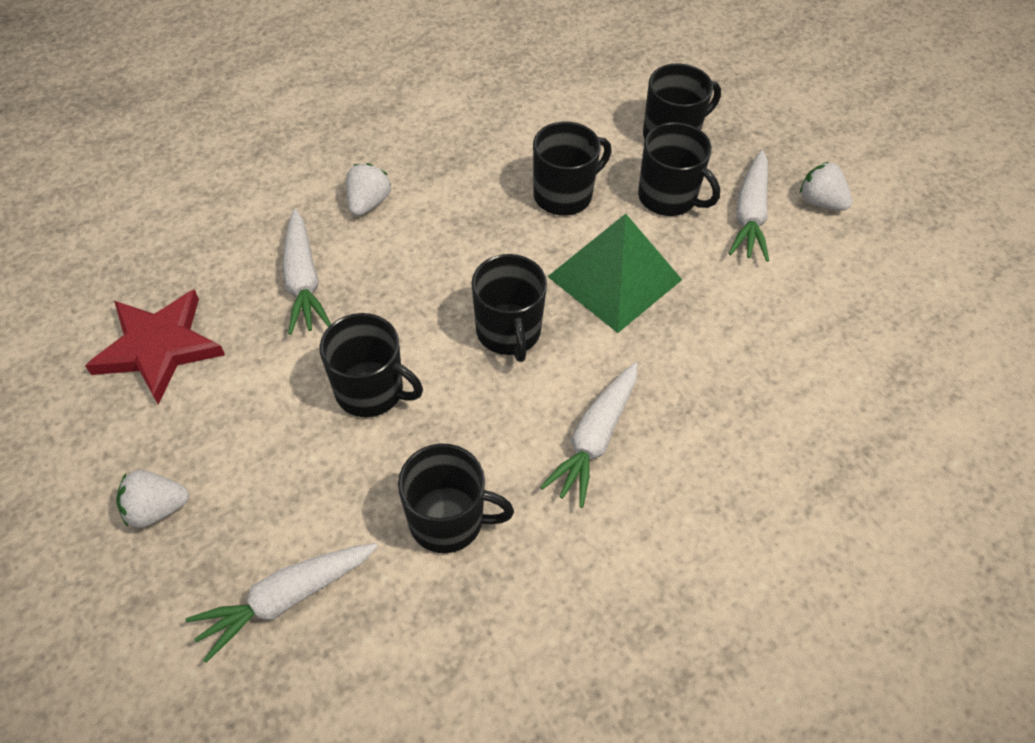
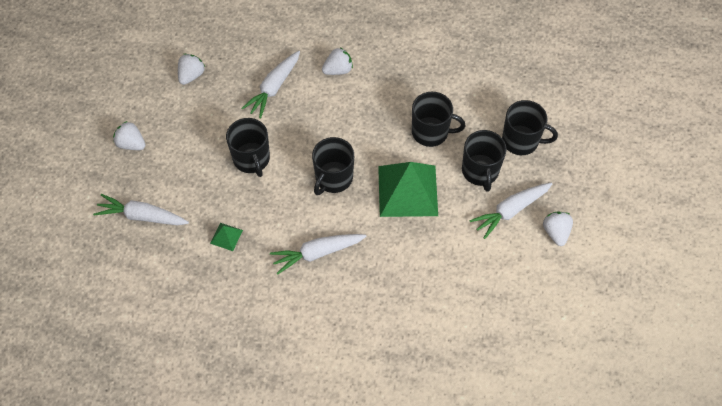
camera: 45 degrees right, 5 degrees up
red star [85,289,225,405] -> white strawberry [178,54,205,85]
black mug [398,444,514,553] -> green pyramid [210,223,243,251]

